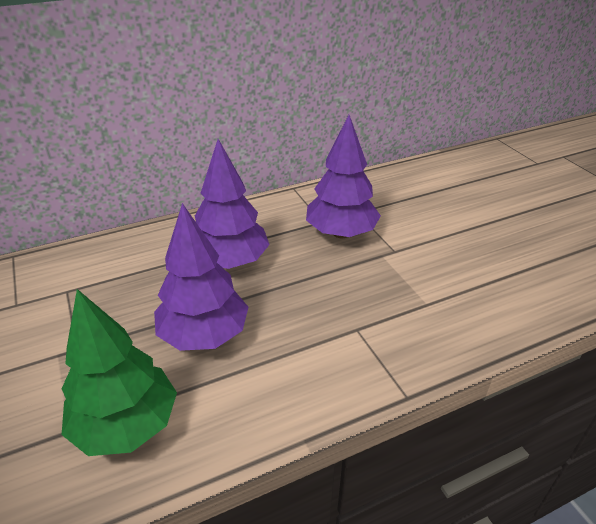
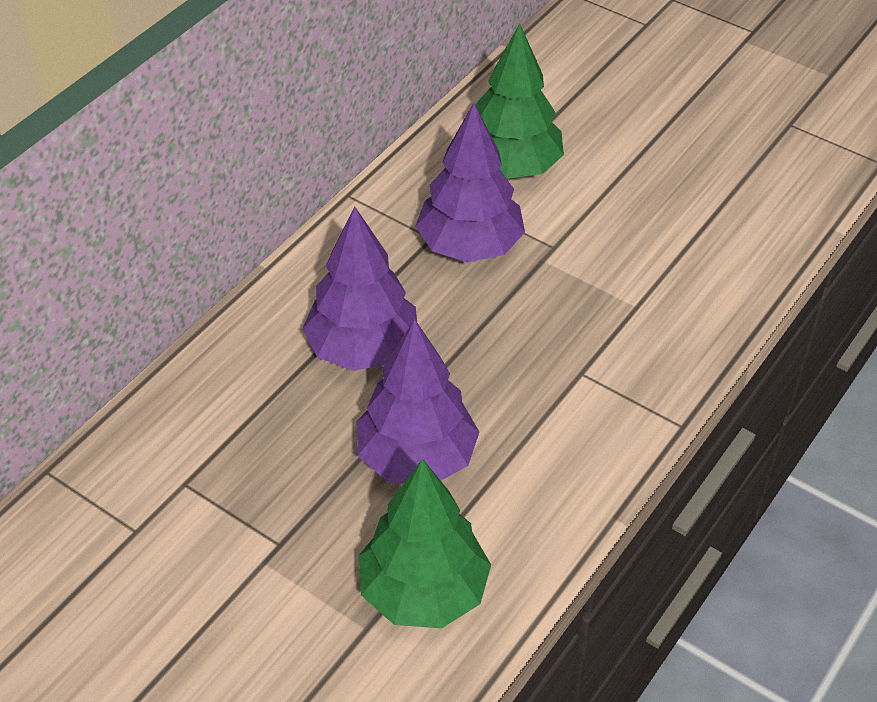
camera: 30 degrees left, 10 degrees up
none -> green tree [476,23,564,179]

